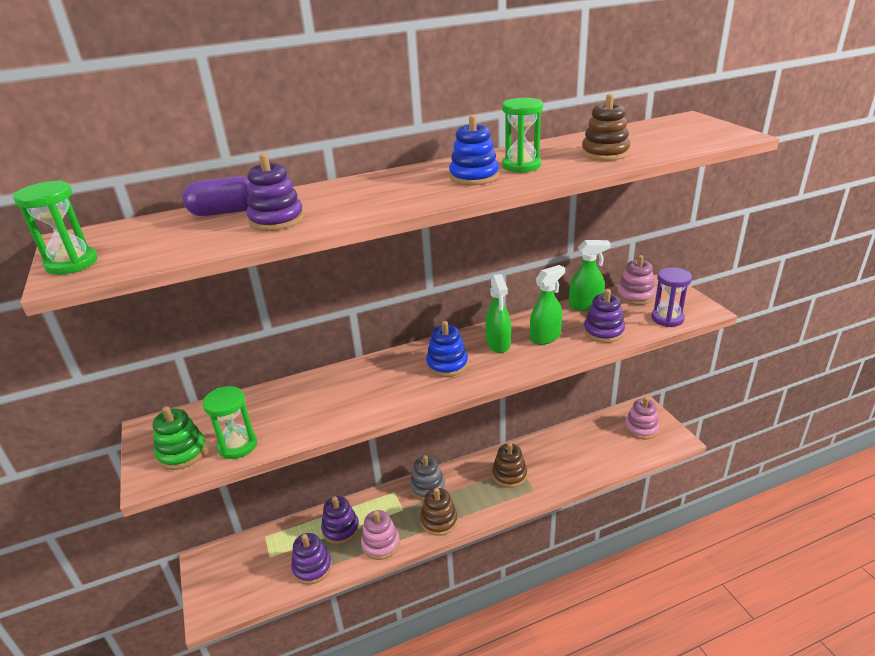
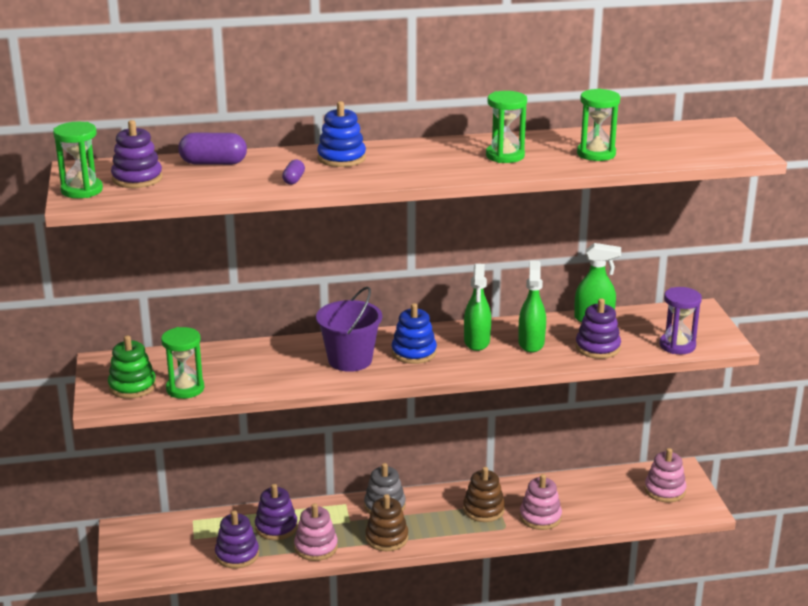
camera: 10 degrees right, 5 degrees down
purple stacking toy [247,153,304,231] -> purple stacking toy moved to [111,120,162,188]
blue stacking toy [449,115,499,185] -> blue stacking toy moved to [317,101,366,167]
green spray bottle [530,265,565,345] -> green spray bottle turned 60 degrees counterclockwise [518,260,546,352]
brown stacking toy [581,94,630,161] -> green hourglass [577,88,620,161]
pink stacking toy [617,255,656,305] -> pink stacking toy moved to [520,474,562,530]
none -> purple capsule [282,159,305,185]
none -> purple bucket [316,286,382,372]

